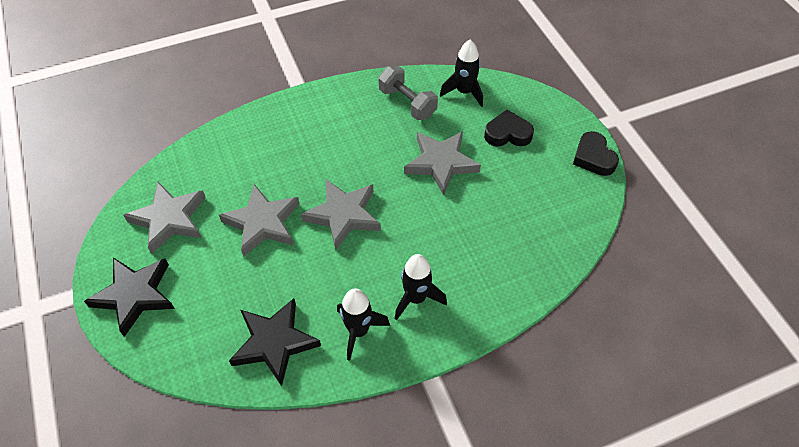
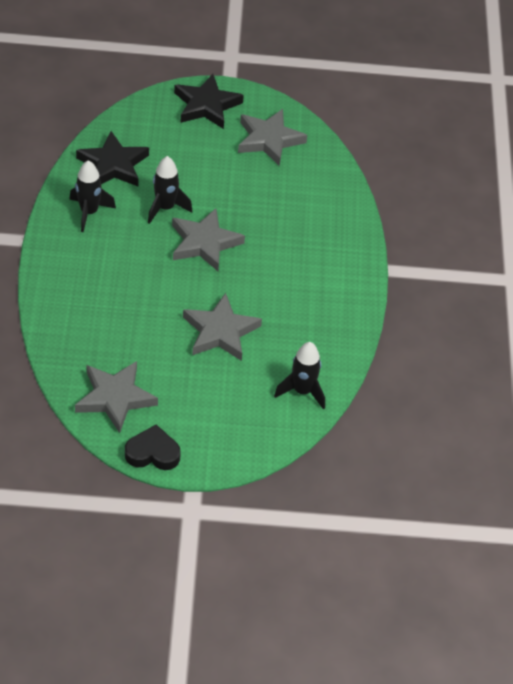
camera: 110 degrees right, 5 degrees down
grey star [219,184,300,257] -> grey star moved to [75,361,158,433]
grey dumbbell [378,66,438,120] -> none
black rocket [395,254,447,321] -> black rocket moved to [148,156,192,224]
black heart [484,110,534,147] -> none

